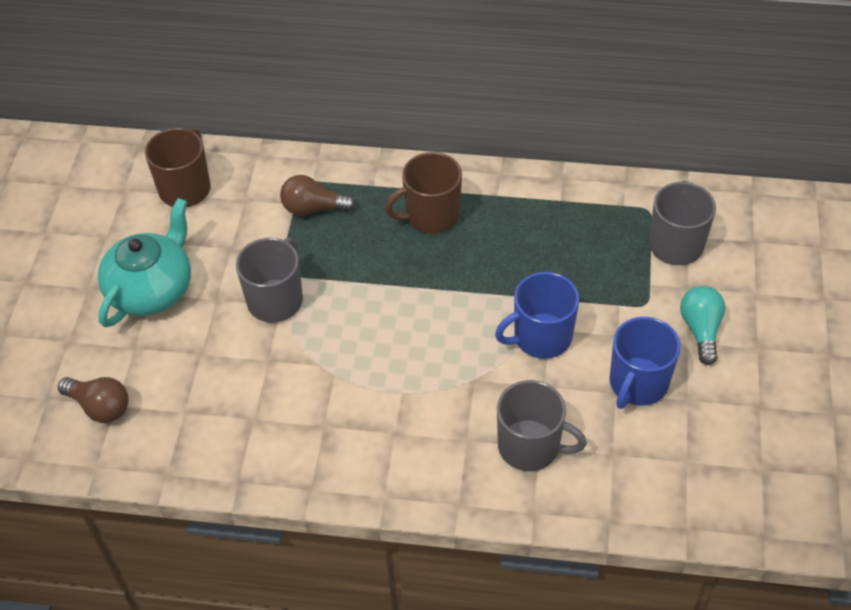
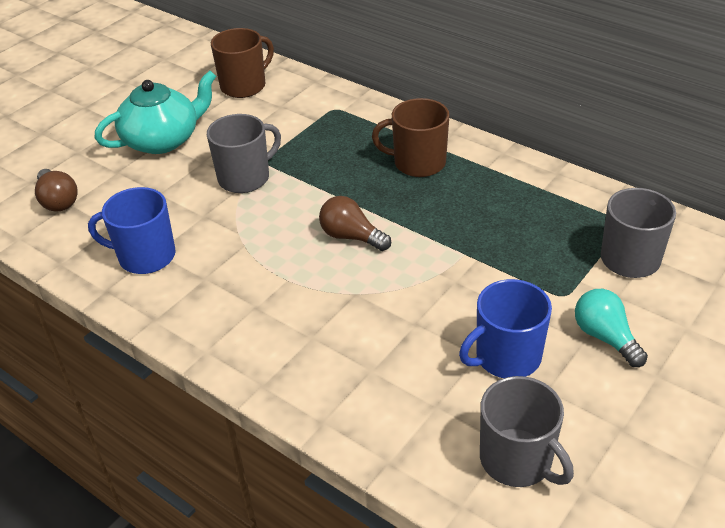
camera: 30 degrees right, 10 degrees down
brown light bulb [280,175,356,216] -> brown light bulb moved to [319,196,391,251]
blue mug [495,272,579,359] -> blue mug moved to [88,187,176,274]
grey mug [497,380,587,471] -> grey mug moved to [480,376,574,487]
turquoise light bulb [680,286,725,365] -> turquoise light bulb turned 60 degrees counterclockwise [575,289,648,367]

